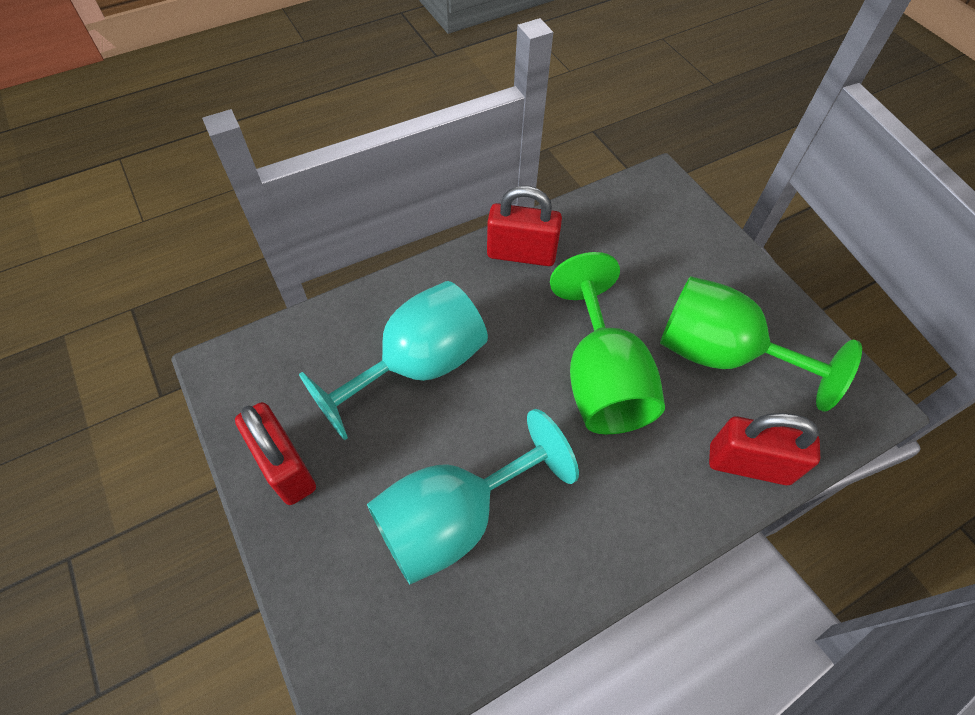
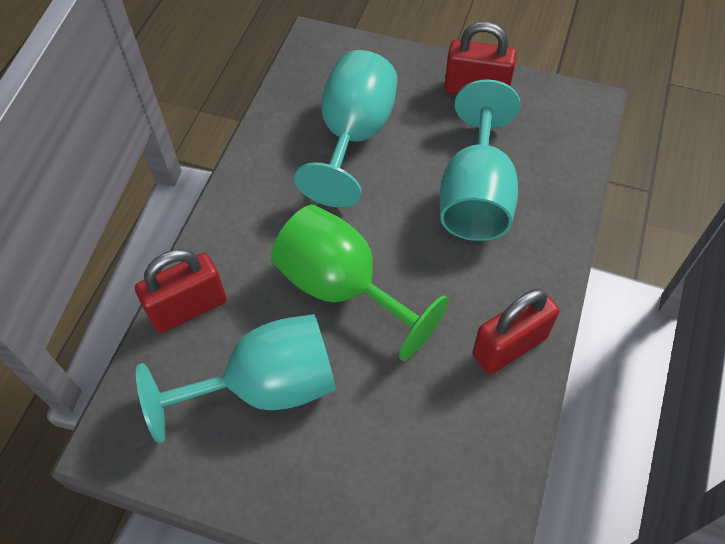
camera: 140 degrees right, 0 degrees up
green goblet [660,276,862,412] -> turquoise goblet [136,314,336,443]

